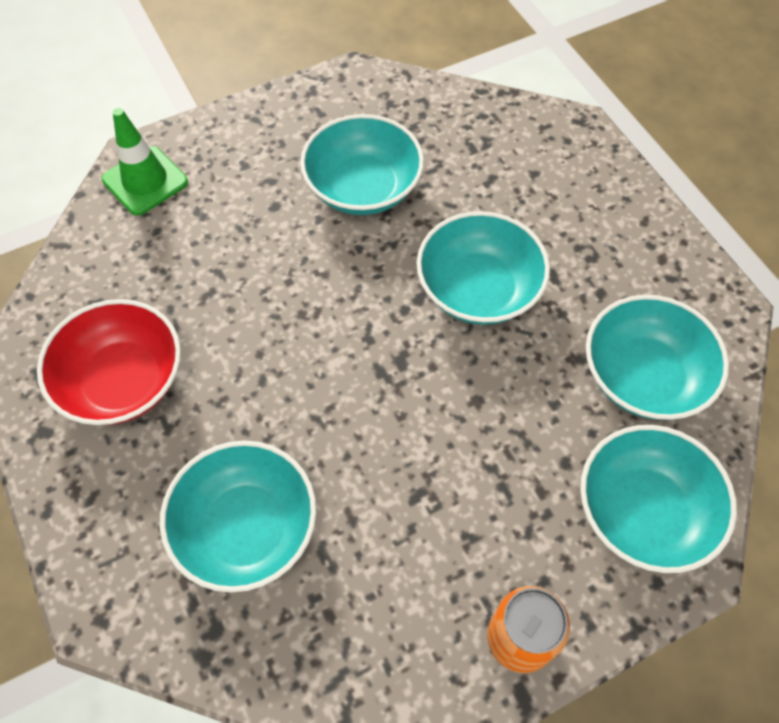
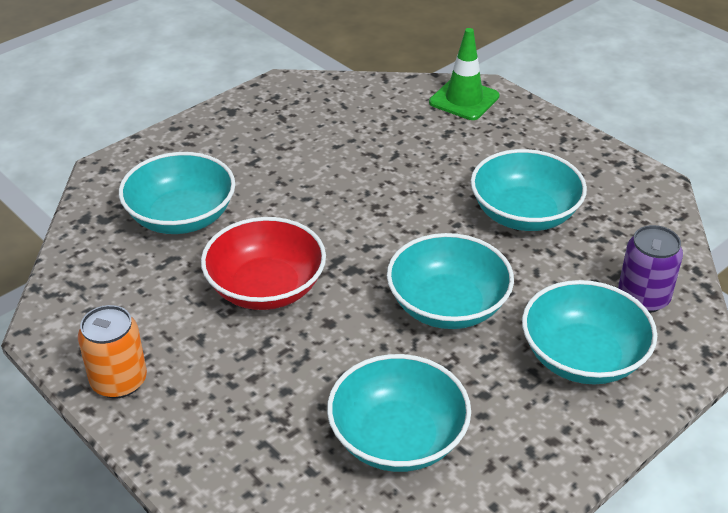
camera: 75 degrees right, 20 degrees down
red bowl [37,299,181,425] -> red bowl moved to [201,217,326,310]
turquoise bowl [580,425,737,573] -> turquoise bowl moved to [522,280,657,384]
none -> purple can [618,225,683,313]

